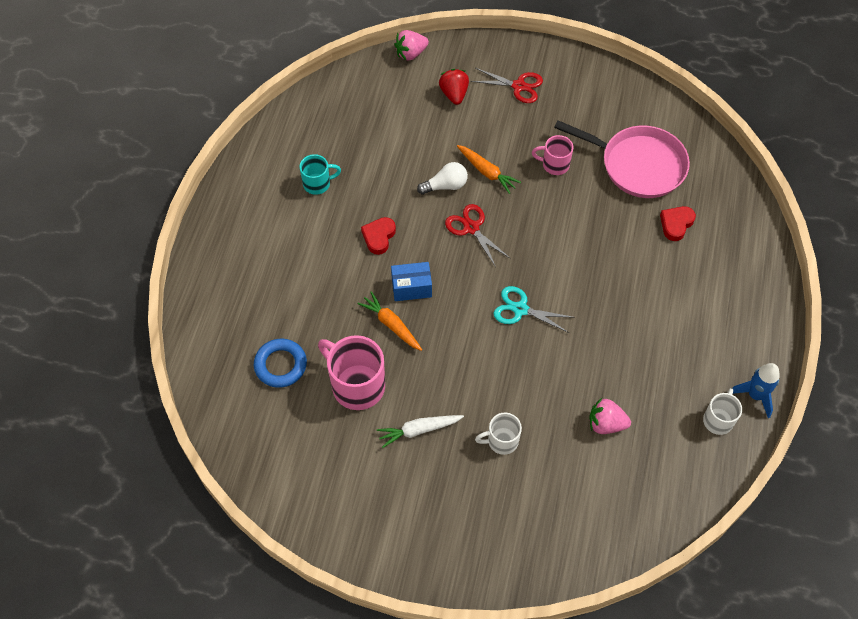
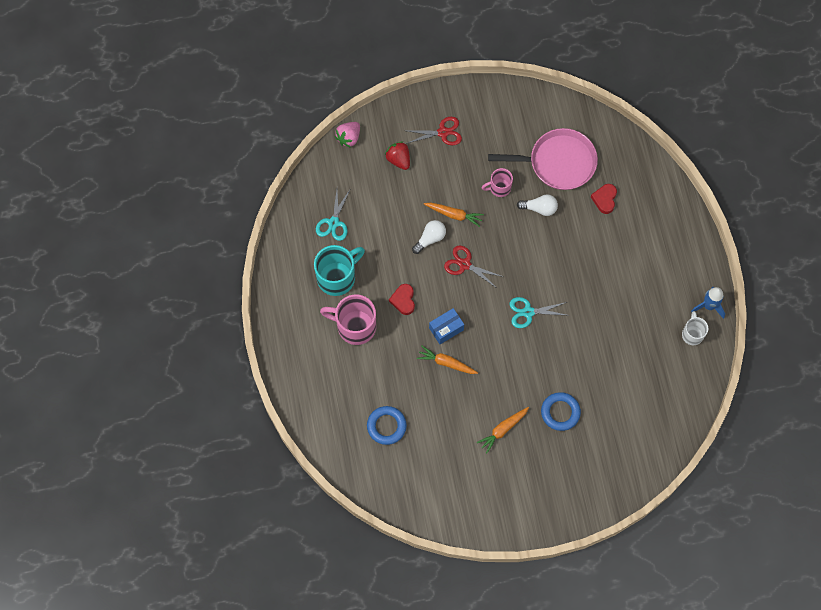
camera: 25 degrees left, 10 degrees up
turquoise mug [299,154,341,195] -> turquoise mug [314,245,365,296], size x1.77
pink mug [318,335,385,410] -> pink mug moved to [320,294,376,345]
white carrot [377,415,464,448] -> orange carrot [477,407,529,453]
white mug [475,413,522,455] -> blue ring [541,392,581,431]
pink strawberry [589,398,631,434] -> none
none -> turquoise scissors [316,188,351,241]
none -> white light bulb [517,194,558,216]

